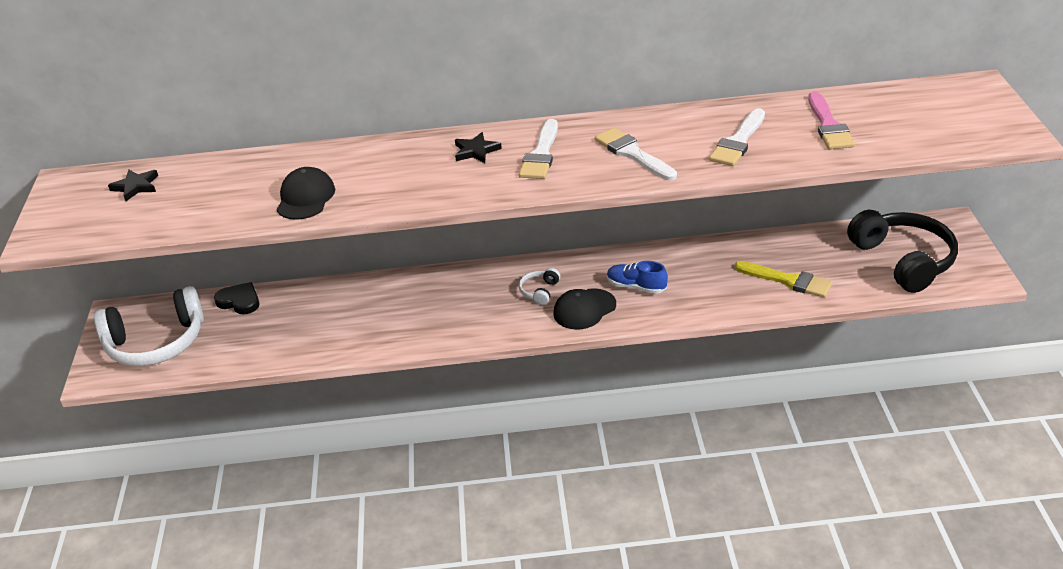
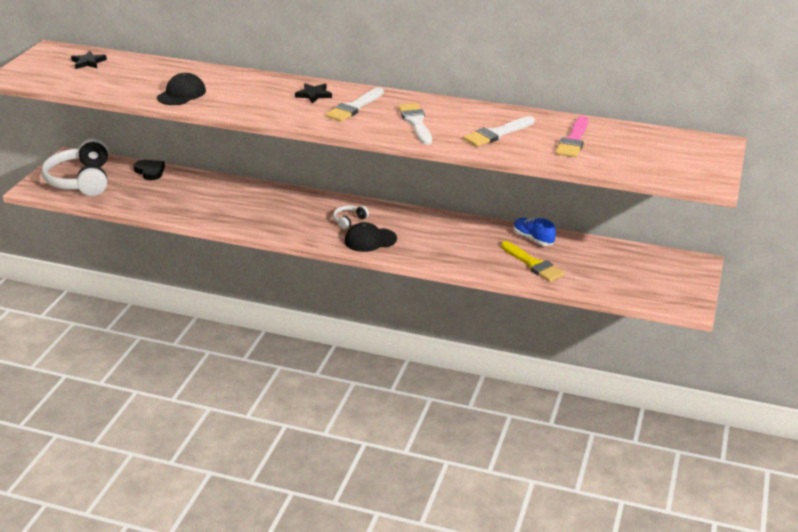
camera: 20 degrees right, 5 degrees down
white headphones [94,286,204,366] -> white headphones turned 75 degrees clockwise [41,139,108,196]
blue shoe [607,261,668,294] -> blue shoe moved to [514,218,556,246]
black headphones [847,210,958,293] -> none

